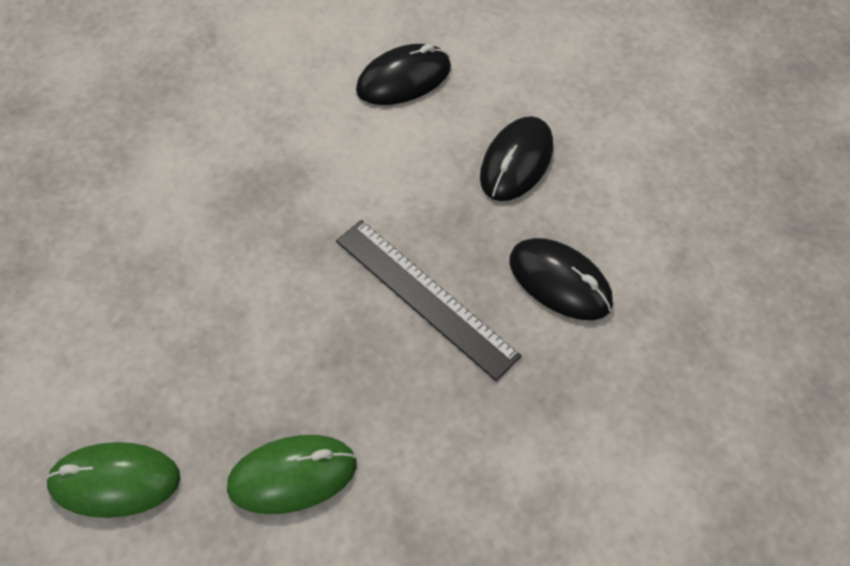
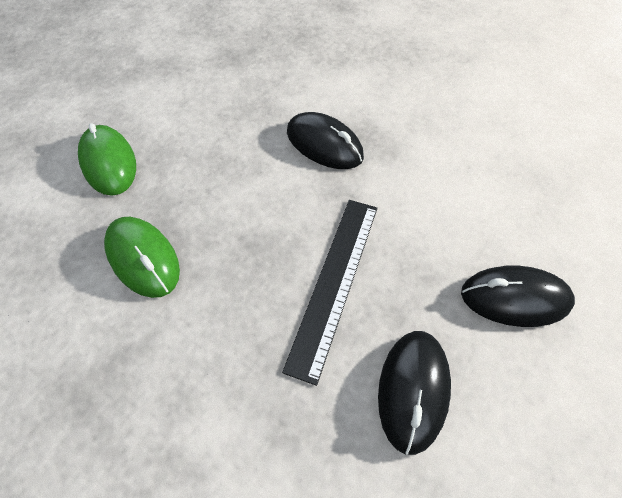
camera: 65 degrees right, 0 degrees up
black mouse [356,44,451,105] -> black mouse moved to [287,112,364,169]

